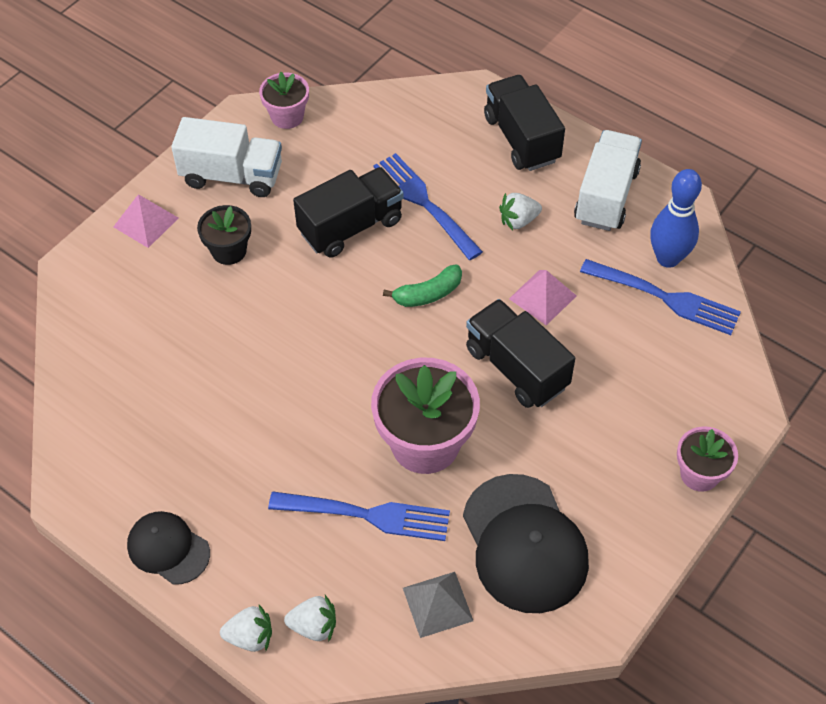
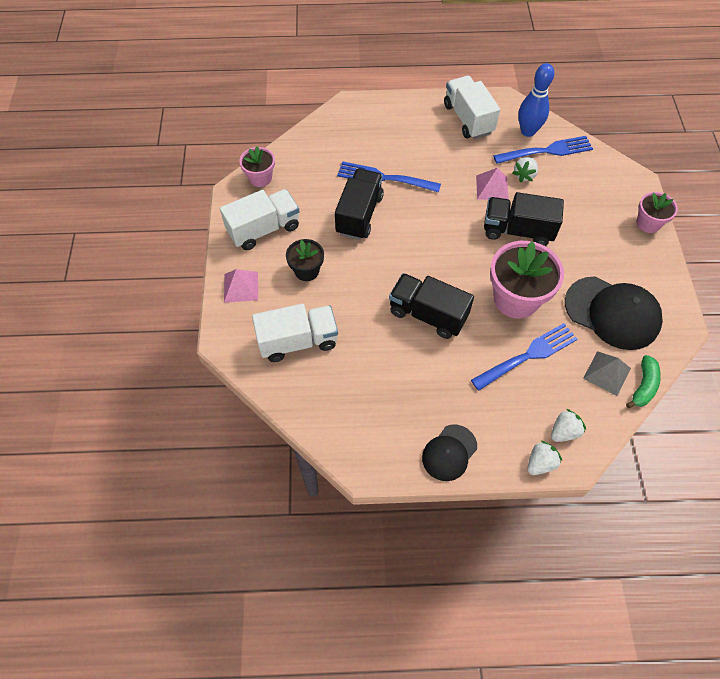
camera: 40 degrees left, 5 degrees up
black cap [127,511,210,585] -> black cap turned 45 degrees counterclockwise [422,425,477,481]
green banana [383,265,462,307] -> green banana moved to [626,355,661,408]
black truck [484,75,565,171] -> black truck moved to [389,273,474,339]
white strawberry [499,193,542,230] -> white strawberry moved to [512,157,538,182]
none -> white truck [252,304,338,362]

